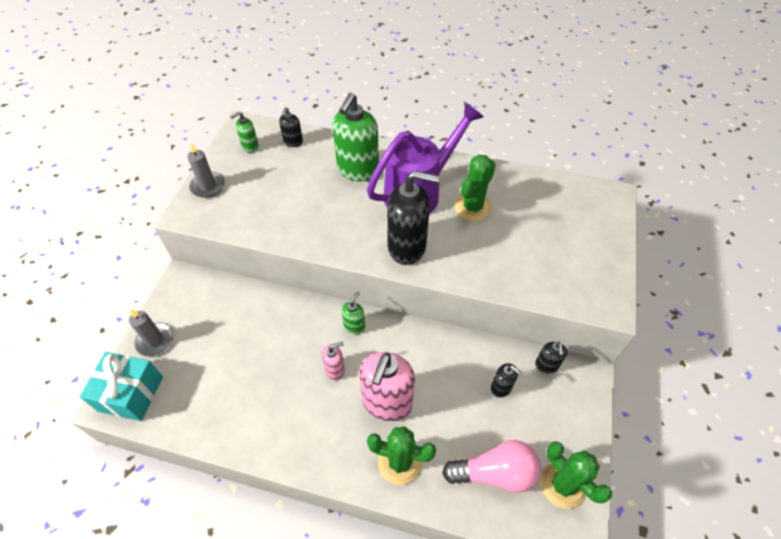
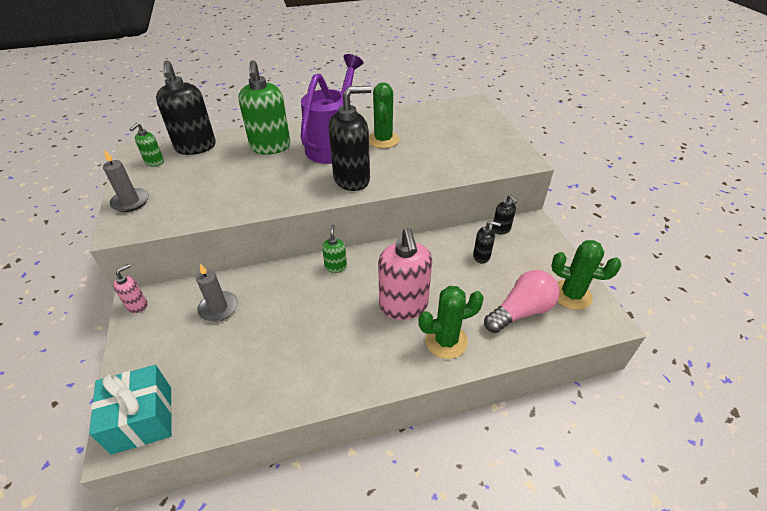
camera: 30 degrees left, 10 degrees down
grey candle [129,309,174,356] -> grey candle moved to [196,264,238,322]
black soap dispenser [279,107,303,147] -> black soap dispenser [156,60,216,155], size x2.06
pink soap dispenser [322,342,345,380] -> pink soap dispenser moved to [113,264,147,313]

